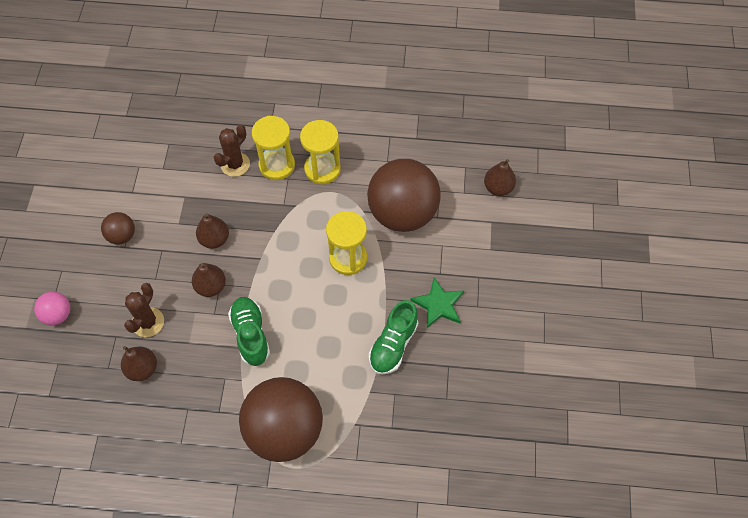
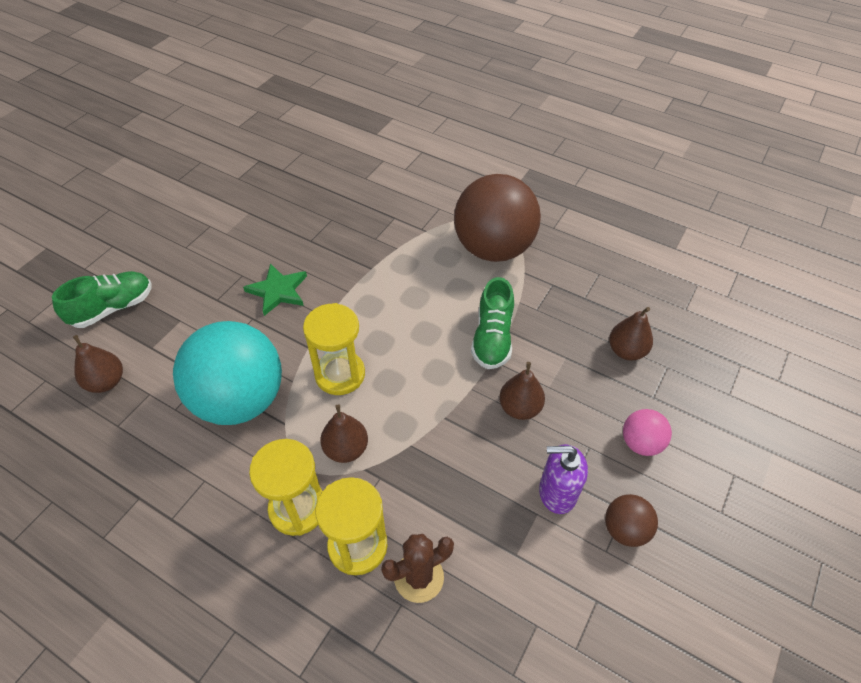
camera: 155 degrees left, 10 degrees down
pink ball [34,292,71,326] -> pink ball moved to [623,409,672,456]
brown cactus [124,283,164,337] -> none
brown pear [196,213,229,249] -> brown pear moved to [320,404,368,463]
brown ball [367,159,441,232] -> turquoise ball [173,321,282,425]
green shoe [369,300,418,375] -> green shoe moved to [52,271,151,328]
none -> purple soap dispenser [539,444,588,514]

